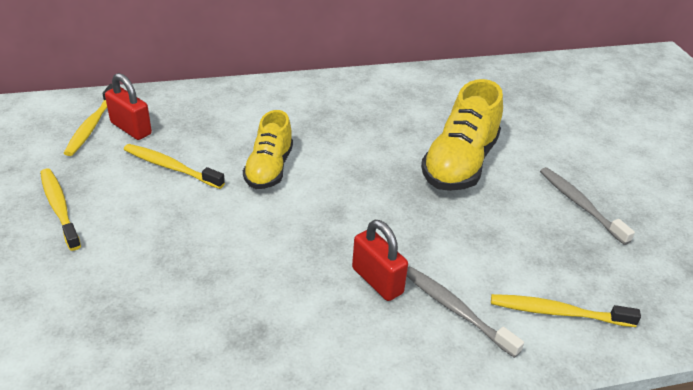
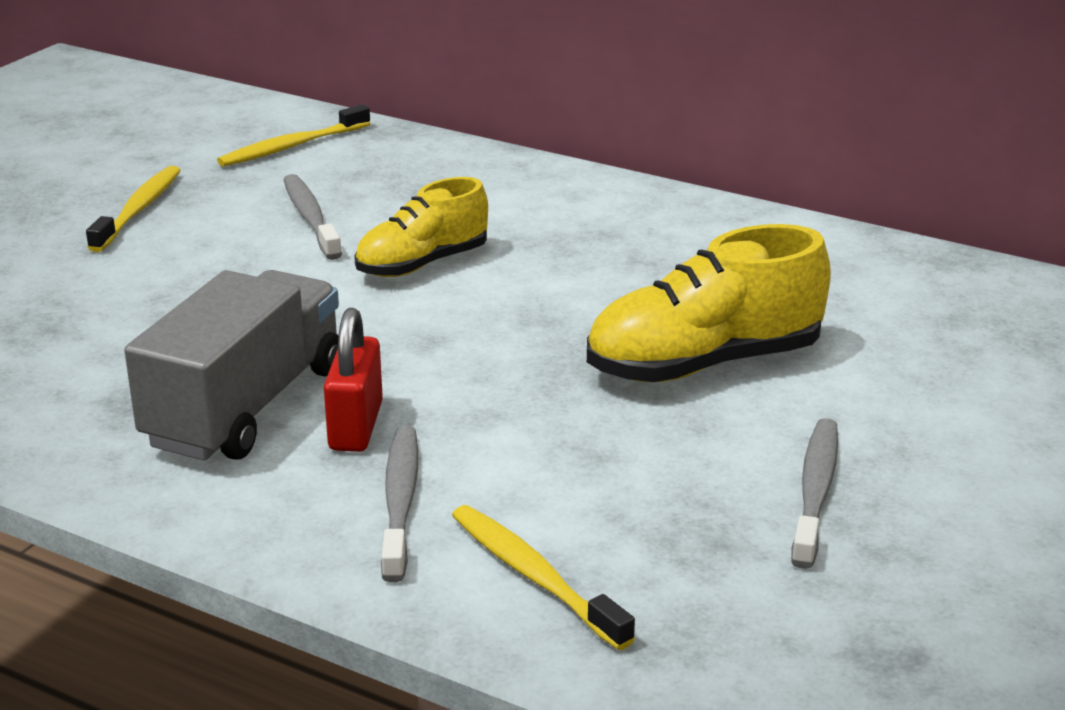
camera: 45 degrees right, 10 degrees down
red padlock [105,73,152,140] -> none
yellow toothbrush [124,144,225,189] -> grey toothbrush [284,174,342,260]
none -> grey truck [124,270,339,461]

